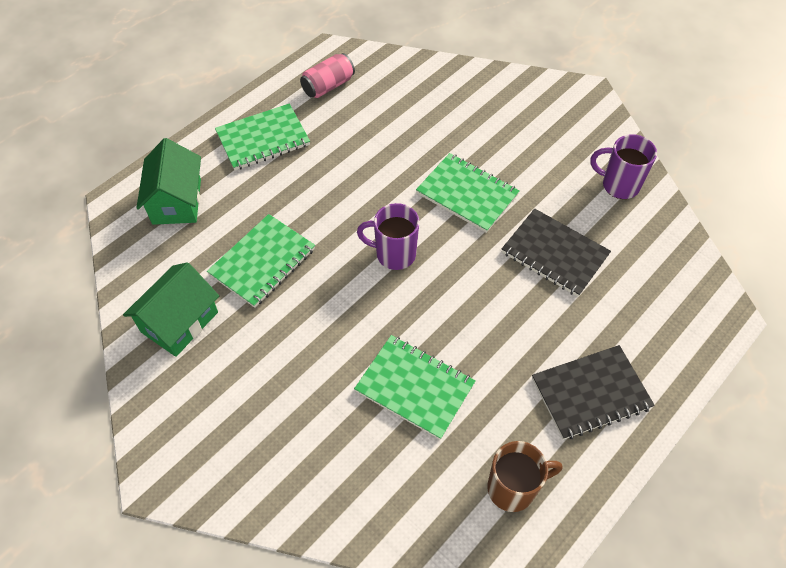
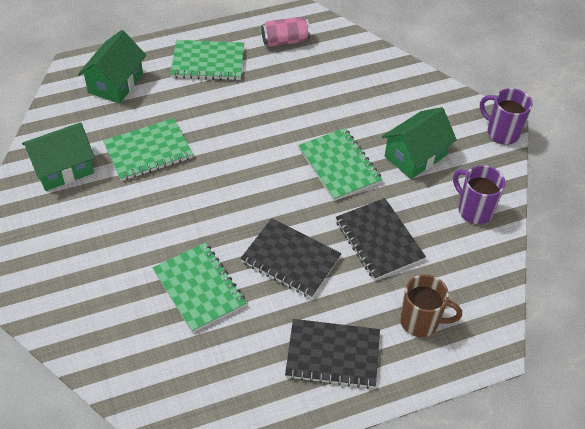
camera: 25 degrees right, 5 degrees down
purple mug [357,203,420,270] -> purple mug moved to [480,88,533,145]
brown mug [487,441,562,512] -> brown mug moved to [400,274,462,337]
none -> black notebook [240,218,342,298]
none -> green house [381,107,457,179]

